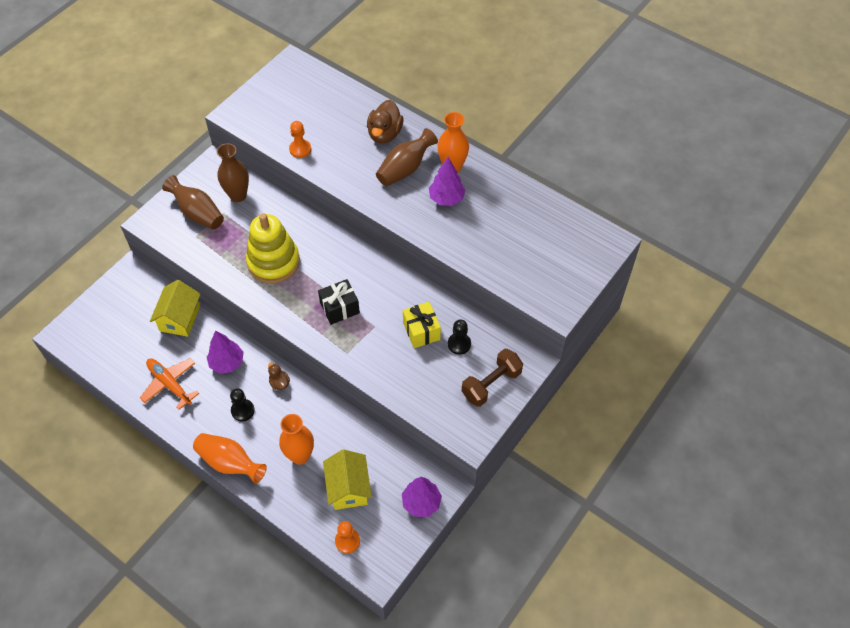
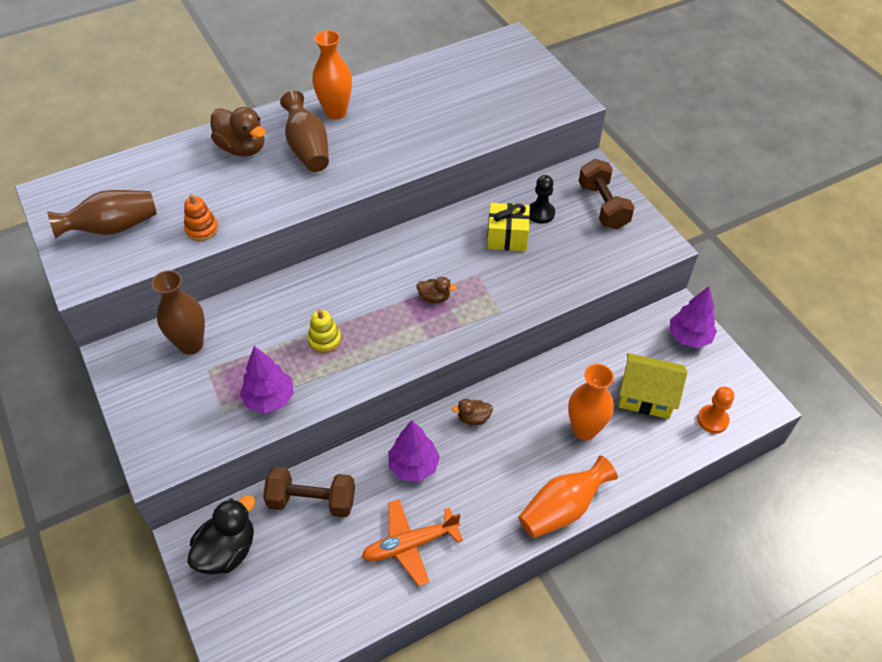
camera: 65 degrees left, 5 degrees down
yellow house [150,280,201,337] -> brown dumbbell [263,467,355,517]
brown vase [162,175,224,230] -> brown vase moved to [47,190,157,239]
black pawn [230,388,255,421] -> none
yellow stacking toy [246,213,300,283] -> yellow stacking toy [308,309,341,353], size x0.45
orange pawn [289,121,311,158] -> orange stacking toy [184,194,218,241]
black gift [318,279,360,325] -> brown duck [416,277,456,303]
purple tree [429,157,465,206] -> purple tree moved to [240,346,294,414]
none -> black duck [187,495,255,575]

